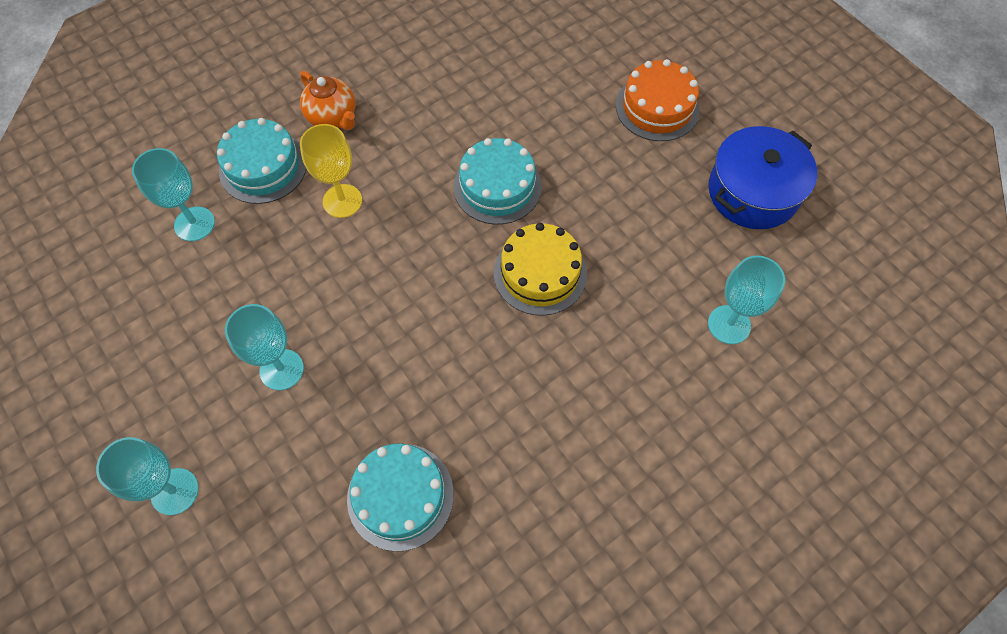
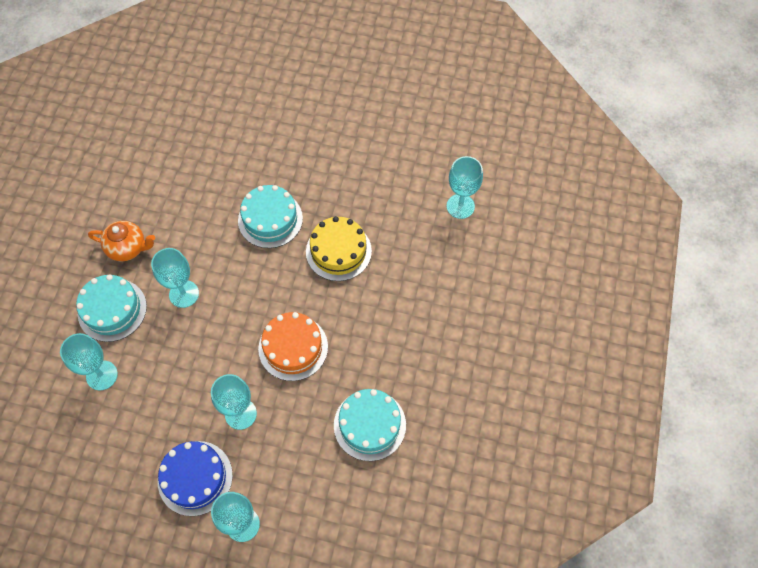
camera: 40 degrees left, 0 degrees up
yellow goblet [300,124,362,218] -> turquoise goblet [151,248,199,308]
orange cake [616,59,700,141] -> orange cake moved to [258,312,328,381]
blue pot [708,126,817,229] -> none
none -> blue cake [158,441,233,516]

